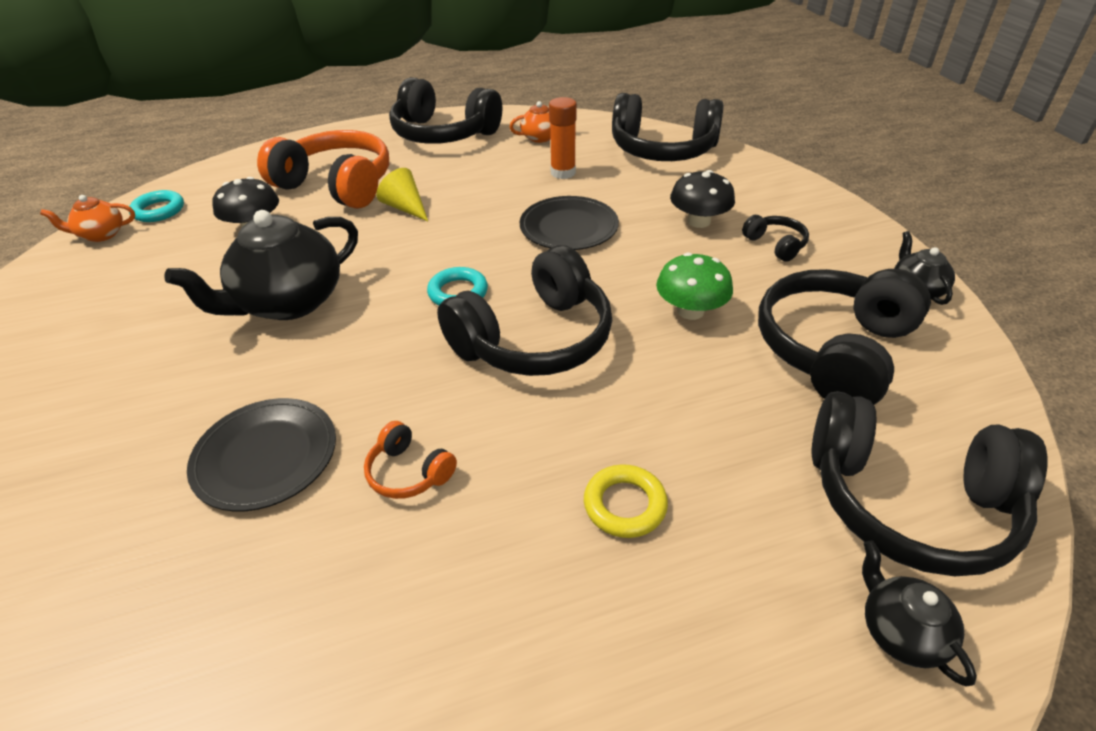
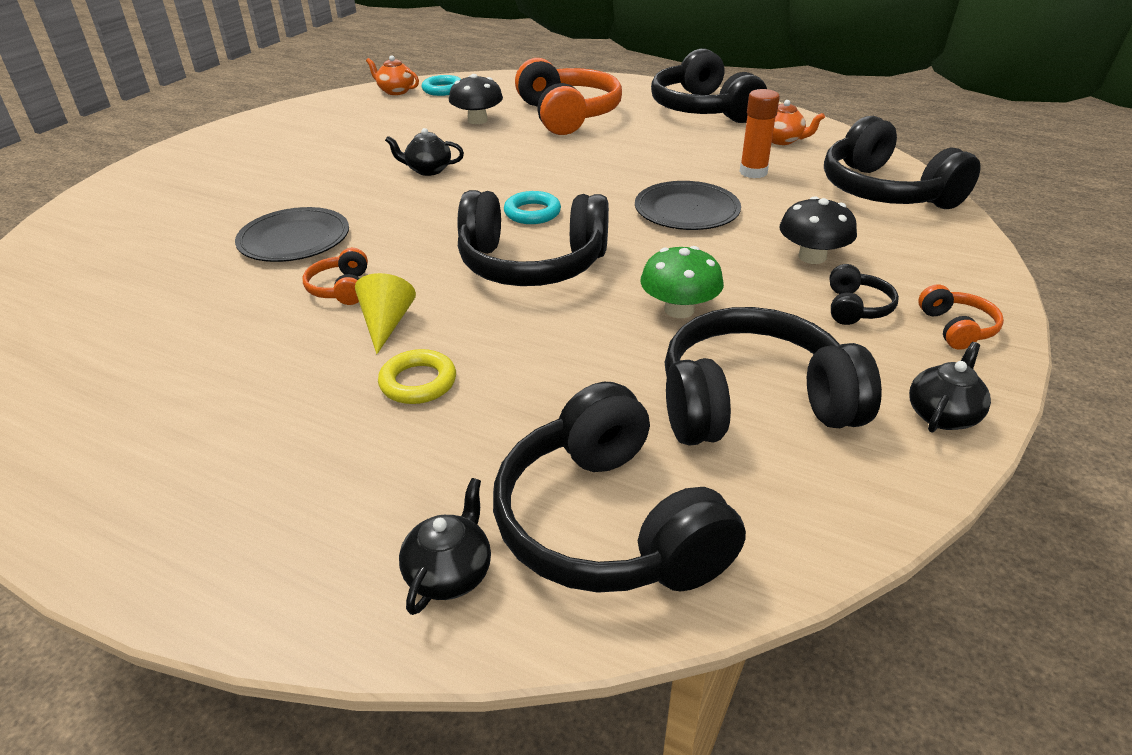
camera: 45 degrees right, 5 degrees down
black teapot [164,210,358,320] -> black teapot [385,128,464,176], size x0.49
yellow cone [376,168,428,221] -> yellow cone moved to [355,273,416,354]
none -> orange headphones [918,284,1004,350]

